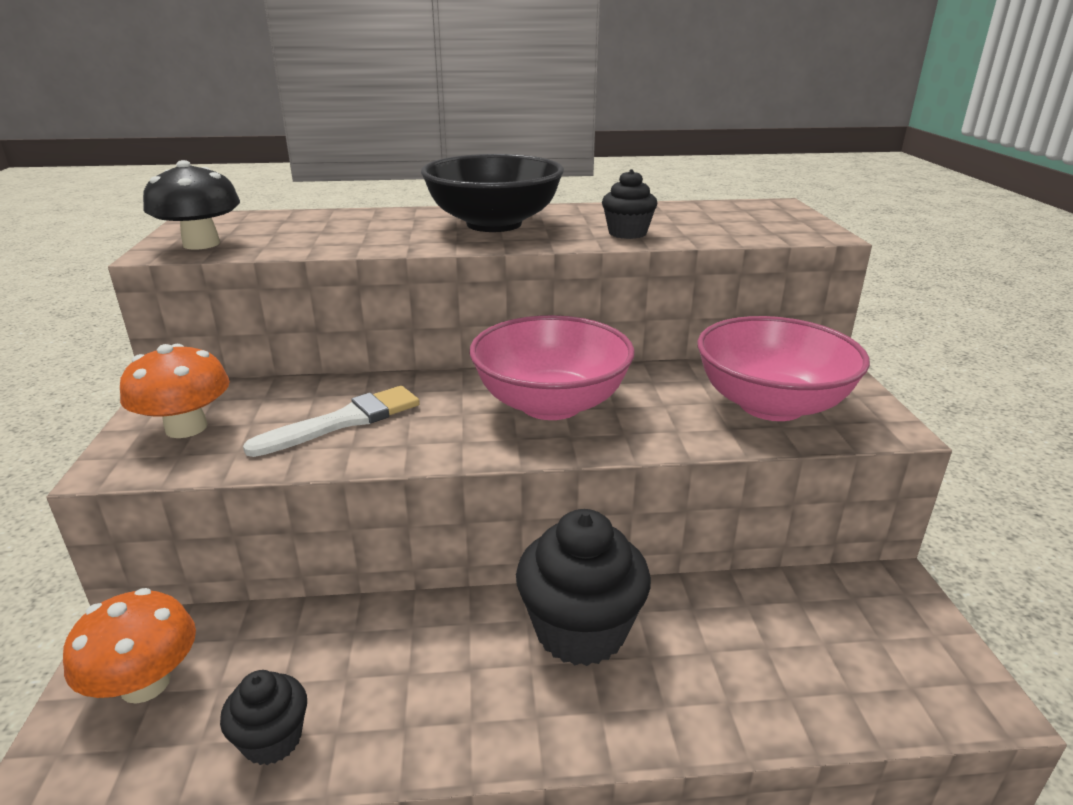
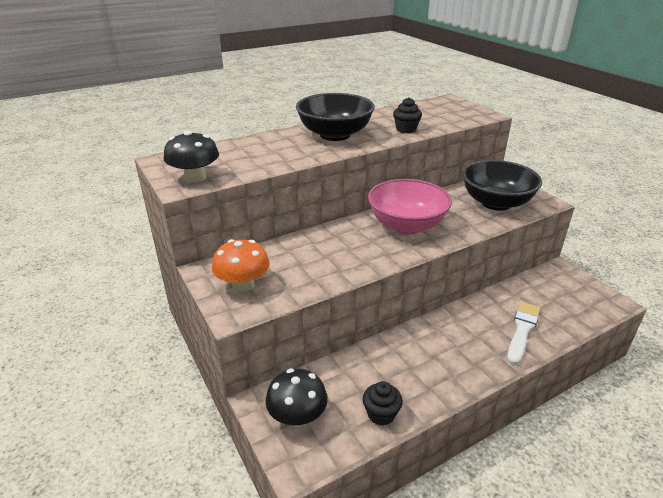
camera: 25 degrees left, 5 degrees up
orange mushroom [63,588,196,704] -> black mushroom [265,369,328,427]
white brush [243,386,420,457] -> white brush moved to [507,302,541,365]
black cupcake [516,509,651,666] -> none
pink bowl [697,316,870,421] -> black bowl [462,160,542,211]

